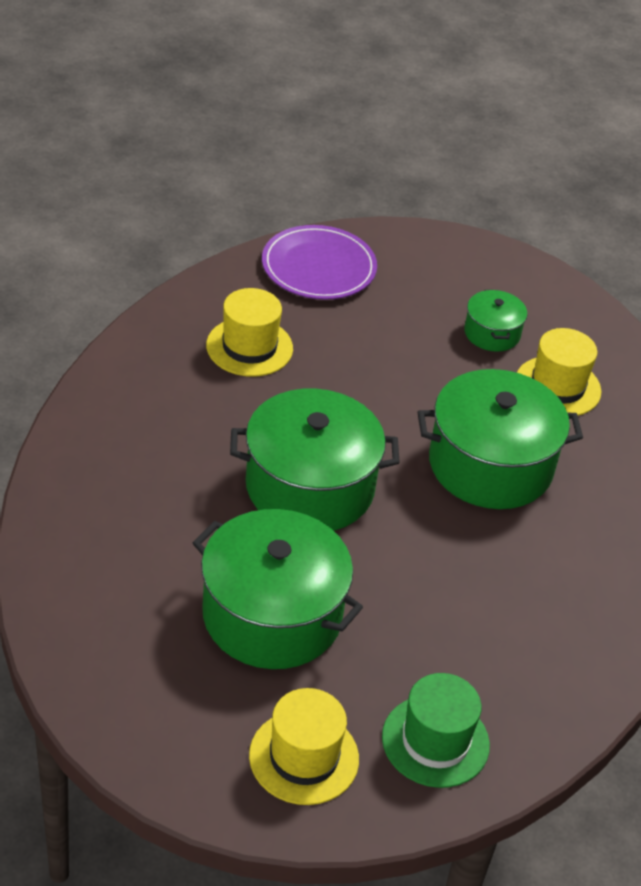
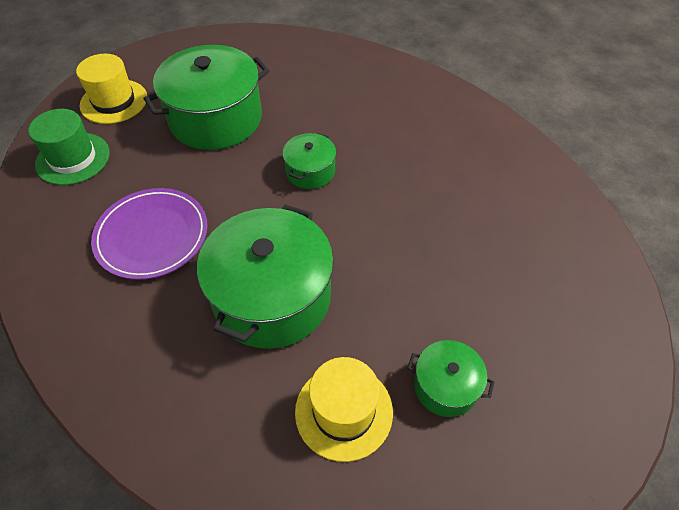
camera: 120 degrees right, 10 degrees up
yellow hat [206,288,293,377] -> none
green pot [230,388,400,531] -> green pot [282,133,336,189], size x0.49
purple plate [262,225,377,300] -> purple plate moved to [91,188,208,280]

